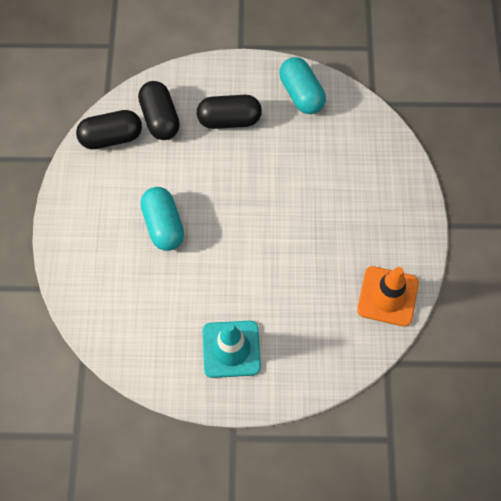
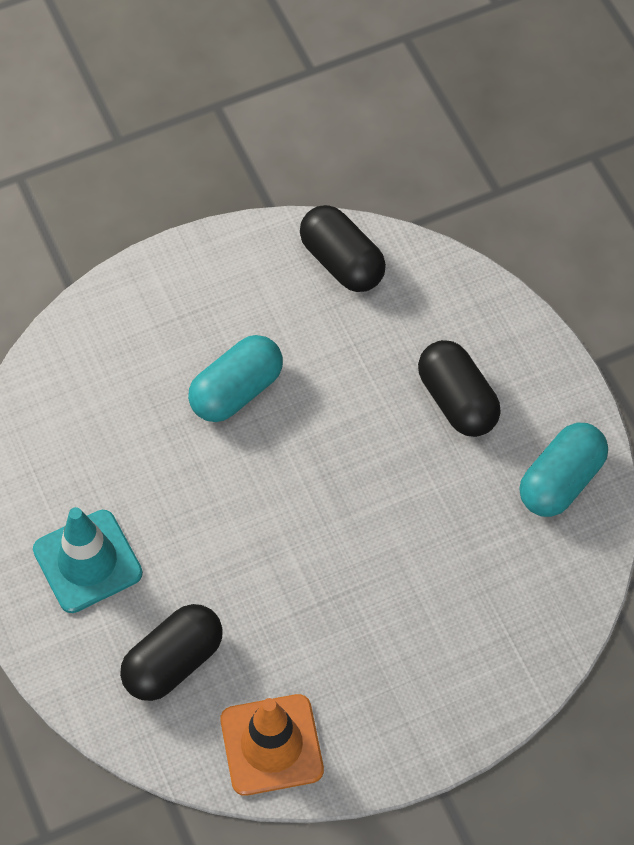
camera: 65 degrees right, 5 degrees down
black capsule [138,81,180,140] -> black capsule moved to [120,604,223,701]

